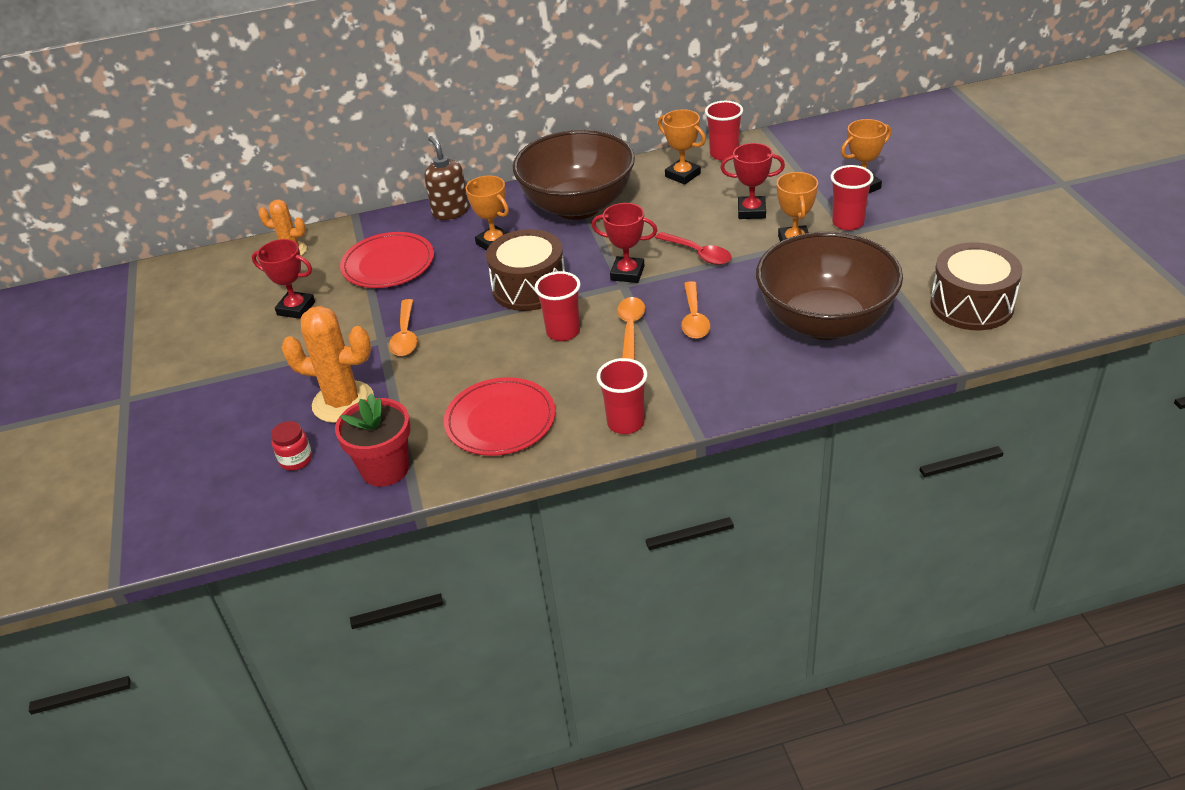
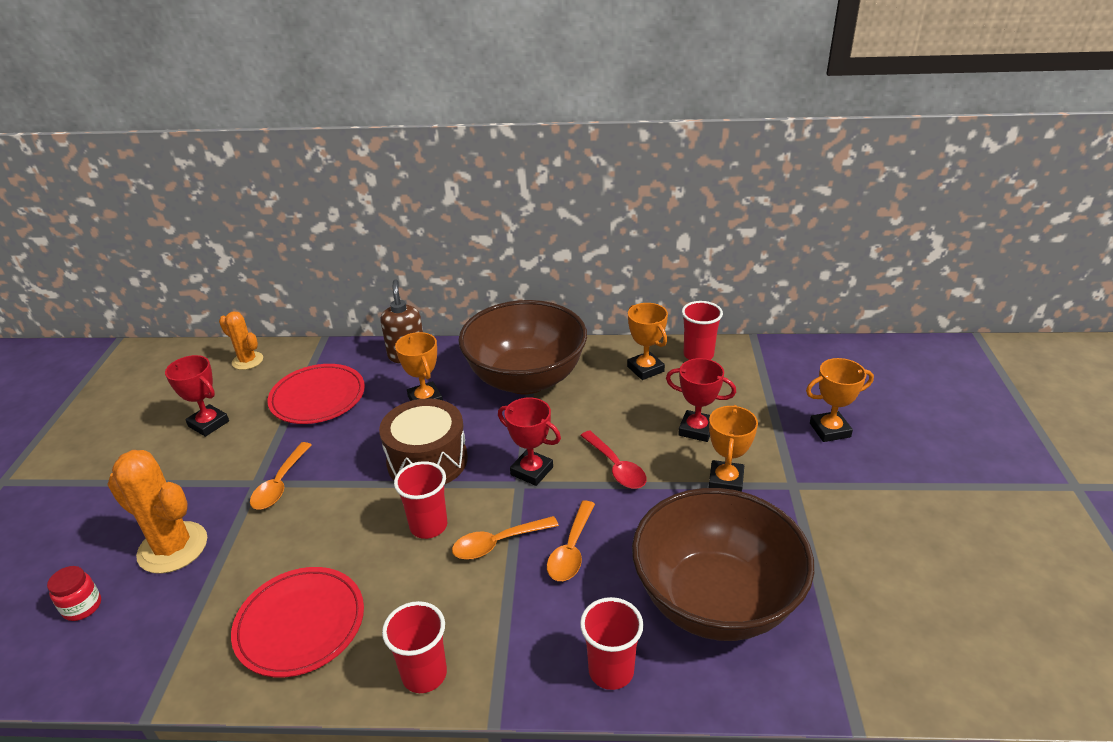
camera: 15 degrees right, 5 degrees down
red flower pot [335,394,410,487] -> none
orange spoon [617,297,645,360] -> orange spoon turned 135 degrees counterclockwise [452,516,559,559]
red cup [830,165,874,230] -> red cup moved to [580,597,643,690]
brown drum [930,242,1023,330] -> none

